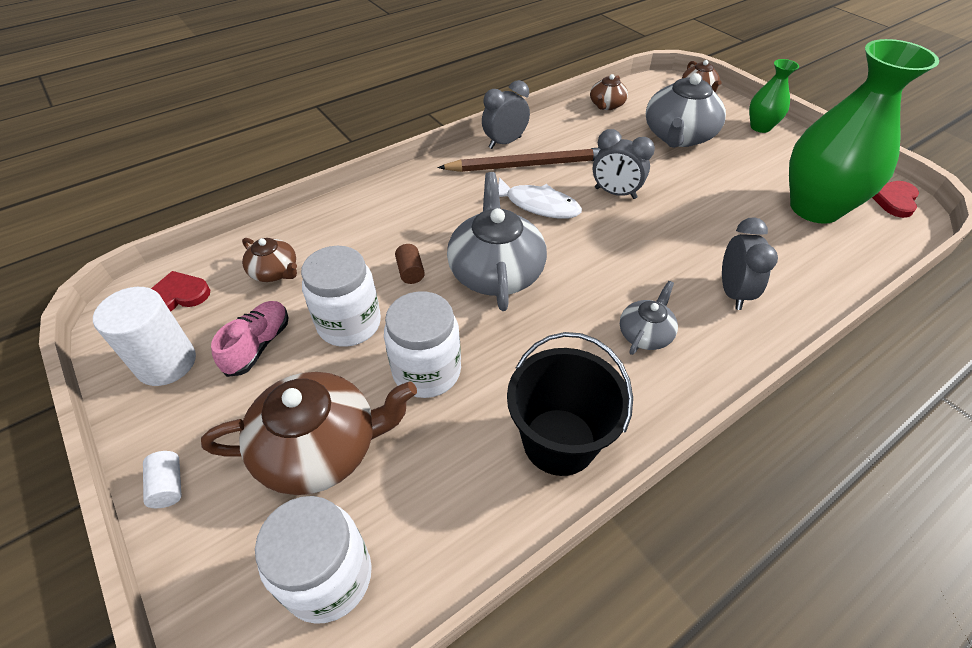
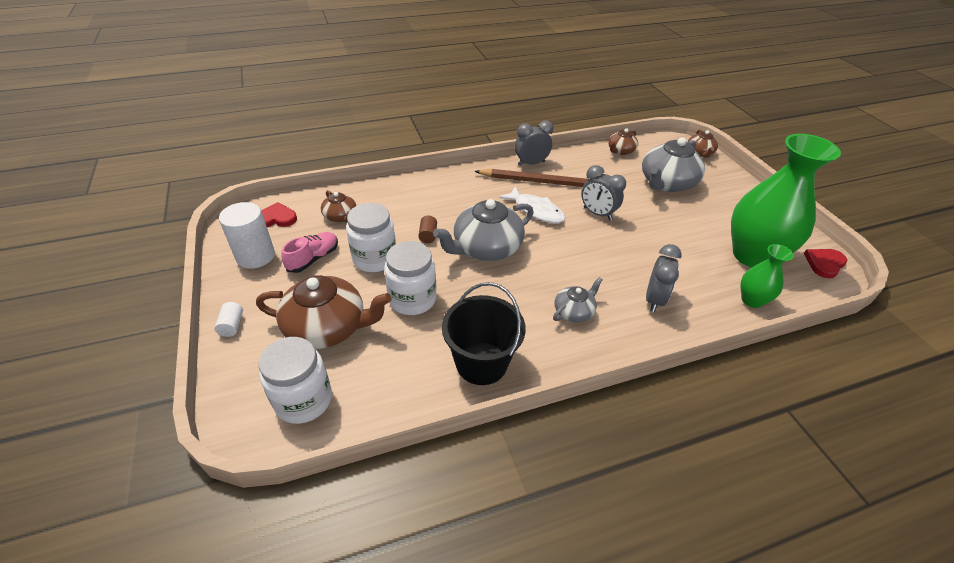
camera: 15 degrees right, 5 degrees down
grey teapot [447,172,547,311] -> grey teapot turned 135 degrees counterclockwise [433,199,534,261]
green vase [749,59,799,133] -> green vase moved to [741,244,794,308]

